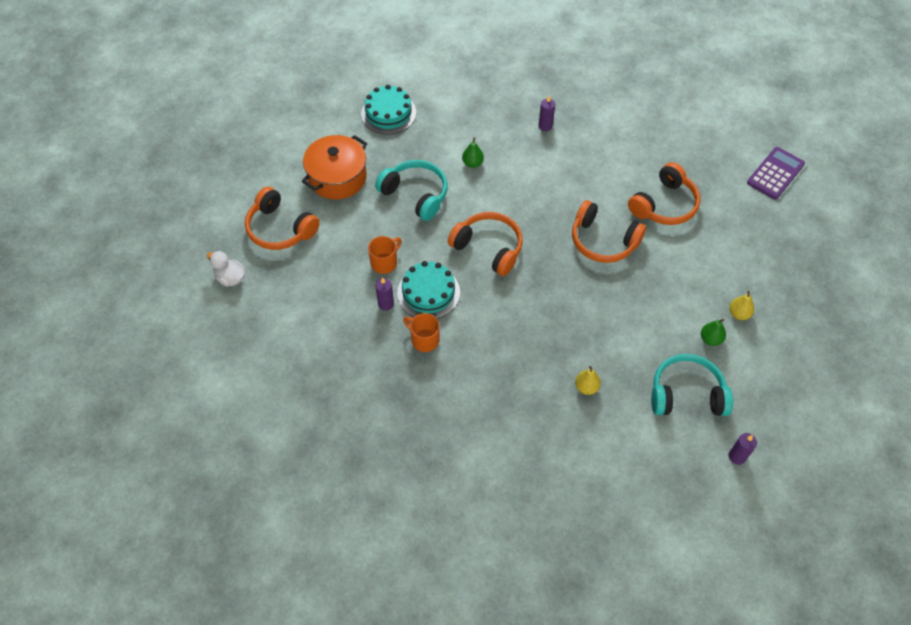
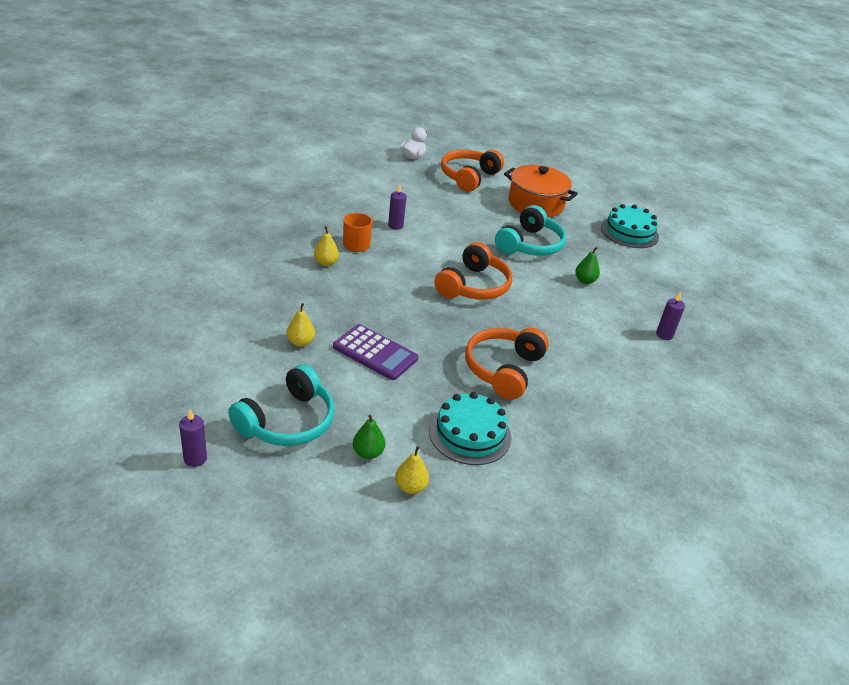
camera: 80 degrees right, 20 degrees down
orange mug [368,236,401,274] -> none
turquoise cake [397,261,460,319] -> turquoise cake moved to [429,392,512,465]
orange headphones [628,162,700,225] -> none
turquoise headphones [651,354,733,416] -> turquoise headphones turned 45 degrees clockwise [228,364,335,446]
purple calculator [747,147,805,200] -> purple calculator moved to [333,324,418,380]
none -> yellow pear [314,226,339,266]

